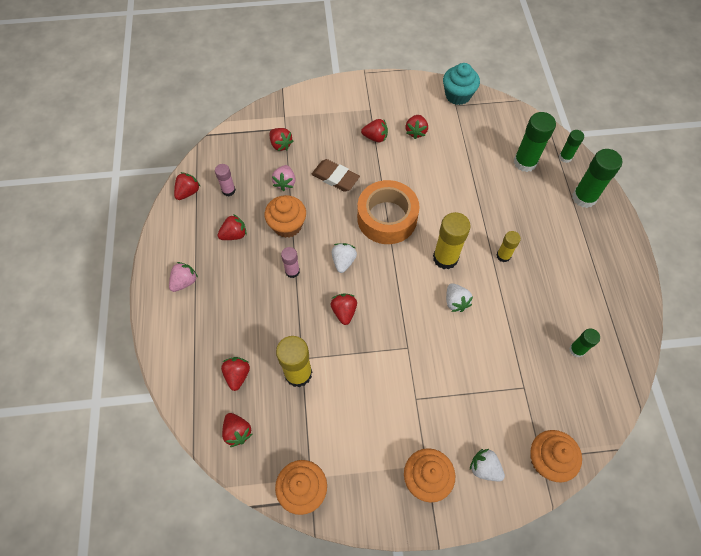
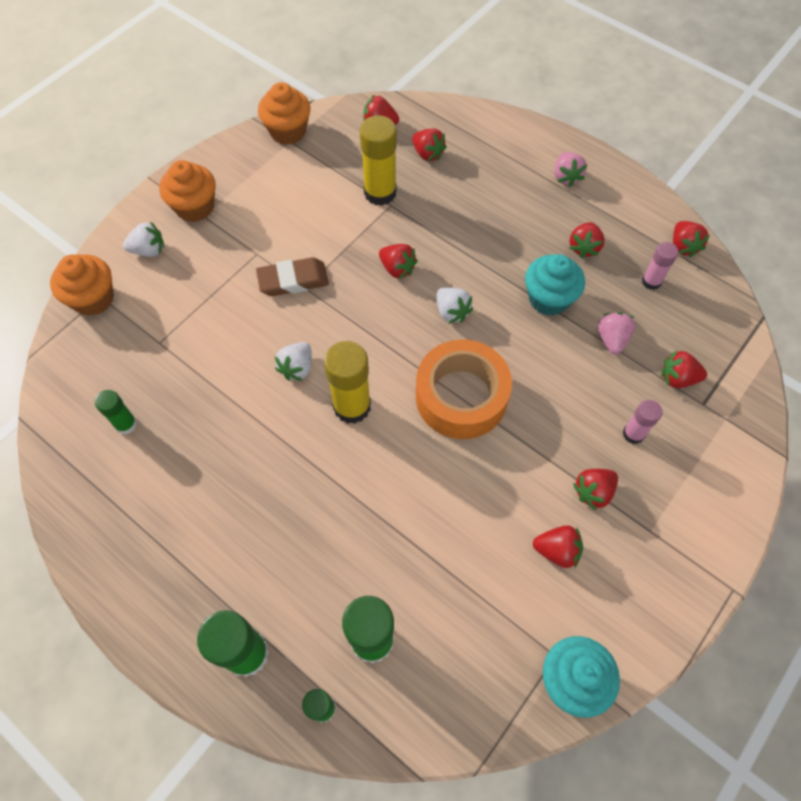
camera: 135 degrees right, 0 degrees up
orange cupcake [265,195,306,238] -> turquoise cupcake [525,254,585,316]
pink strawberry [272,165,296,191] -> pink strawberry turned 45 degrees clockwise [598,312,636,355]
pink glue stick [281,247,300,278] -> pink glue stick moved to [623,400,663,444]
brown eraser [312,159,360,192] -> brown eraser moved to [256,257,329,296]
red strawberry [405,115,428,139] -> red strawberry turned 135 degrees clockwise [533,525,583,568]
white strawberry [446,283,473,312] -> white strawberry turned 90 degrees counterclockwise [275,342,312,381]
yellow glue stick [497,231,521,262] -> none

